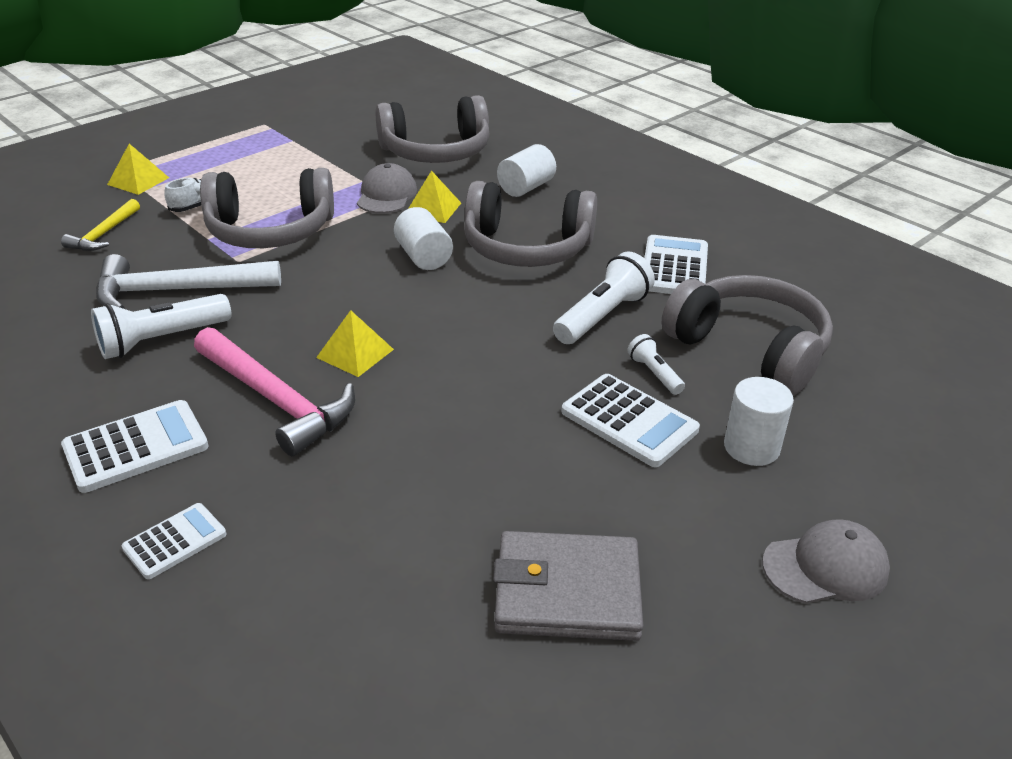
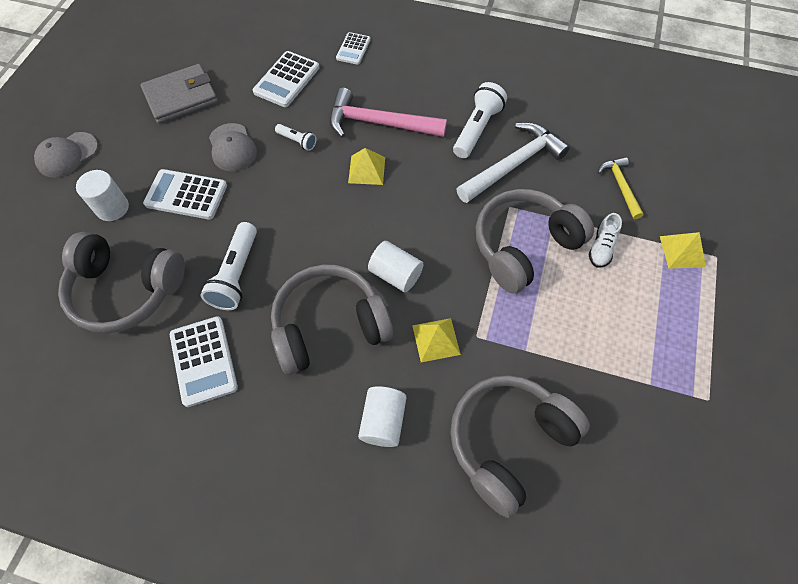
camera: 150 degrees right, 25 degrees up
white calculator [61,400,209,493] -> white calculator moved to [253,51,319,107]
grey cap [357,163,417,214] -> grey cap moved to [209,123,257,171]
white flashlight [627,334,685,395] -> white flashlight moved to [275,124,316,151]

